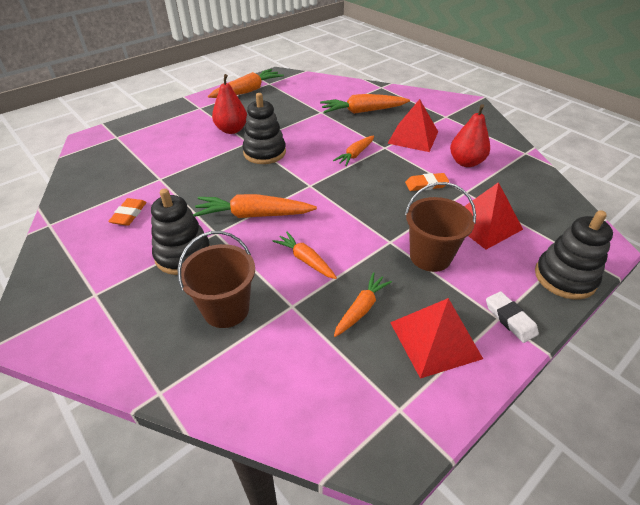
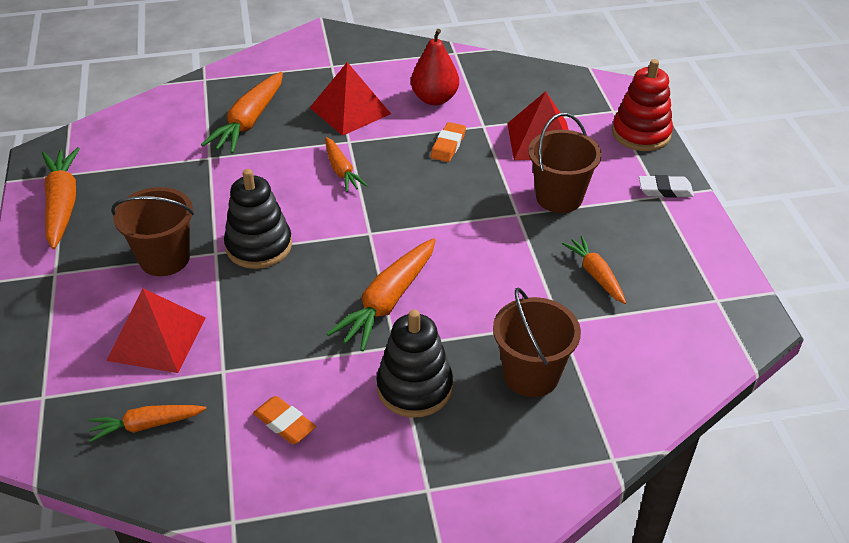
camera: 60 degrees left, 0 degrees up
red pear [212,74,247,134] -> brown bucket [111,187,194,276]
orange carrot [273,232,337,279] -> orange carrot moved to [88,405,206,442]
red pyramid [390,298,483,379] -> red pyramid moved to [106,288,205,373]
black stacking toy [535,210,613,300] -> red stacking toy [612,59,673,151]

